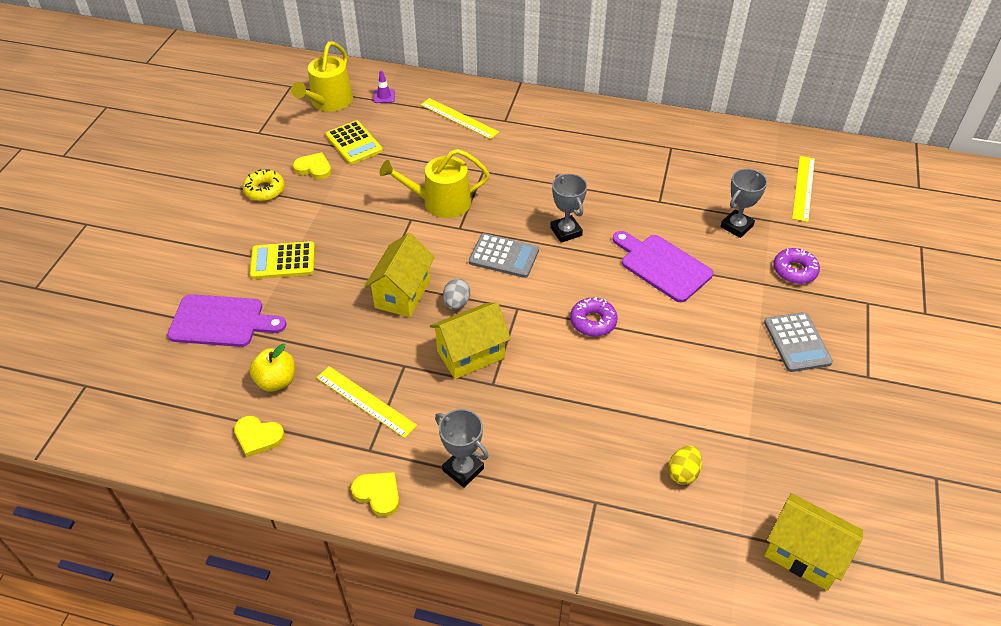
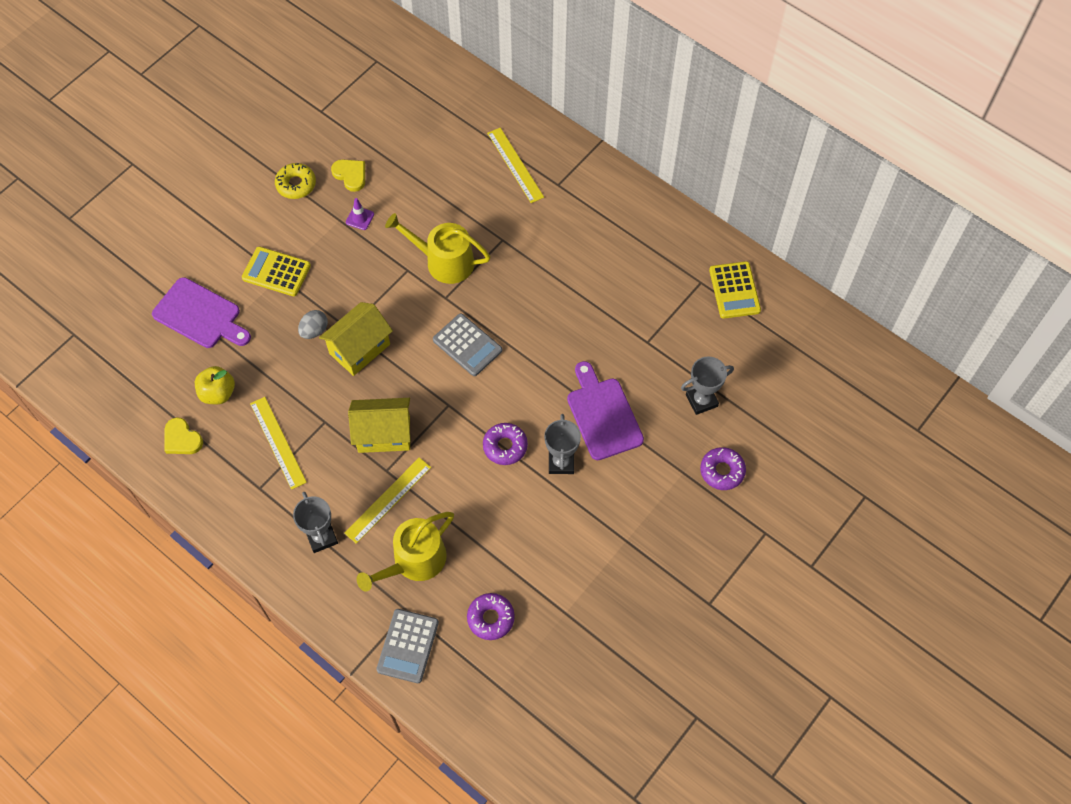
camera: 25 degrees right, 15 degrees up
yellow watering can [291,42,353,111] -> yellow watering can moved to [357,512,454,592]
yellow calculator [326,121,383,165] -> yellow calculator moved to [709,261,761,319]
yellow heart [351,472,399,517] -> none
purple traffic cone [374,70,395,103] -> purple traffic cone moved to [346,198,374,230]
grey egg [443,278,470,310] -> grey egg moved to [298,310,328,339]
grey trophy [550,174,587,243] -> grey trophy moved to [544,414,581,474]
yellow egg [668,446,702,485] -> purple donut [467,593,515,640]
grey calculator [764,312,833,372] -> grey calculator moved to [376,609,439,683]
yellow house [764,493,863,591] -> none
yellow ruler [792,156,815,222] -> yellow ruler moved to [344,457,431,544]

